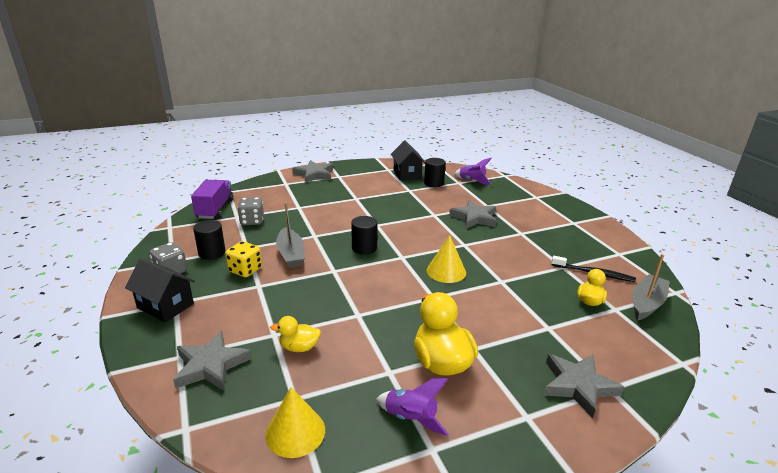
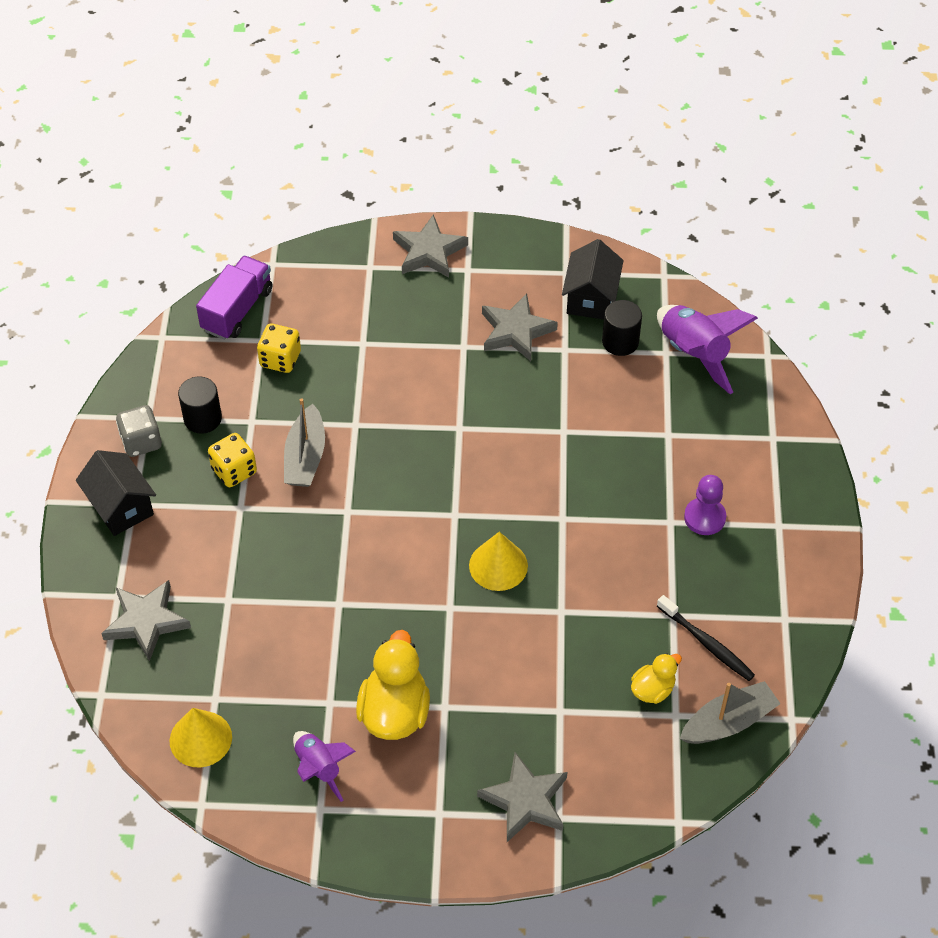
camera: 25 degrees right, 25 degrees up
grey dice [238,197,264,225] -> yellow dice [257,323,301,373]
yellow duck [270,316,321,352] -> none
black cylinder [351,216,377,255] -> none
grey star [449,200,497,229] -> grey star moved to [482,293,558,361]
purple rocket [454,158,492,185] -> purple rocket [657,305,758,394], size x1.61
none -> purple pawn [684,475,726,535]

